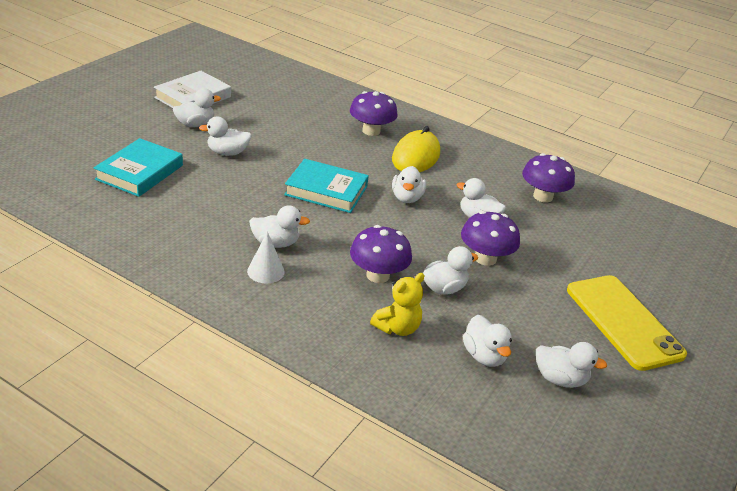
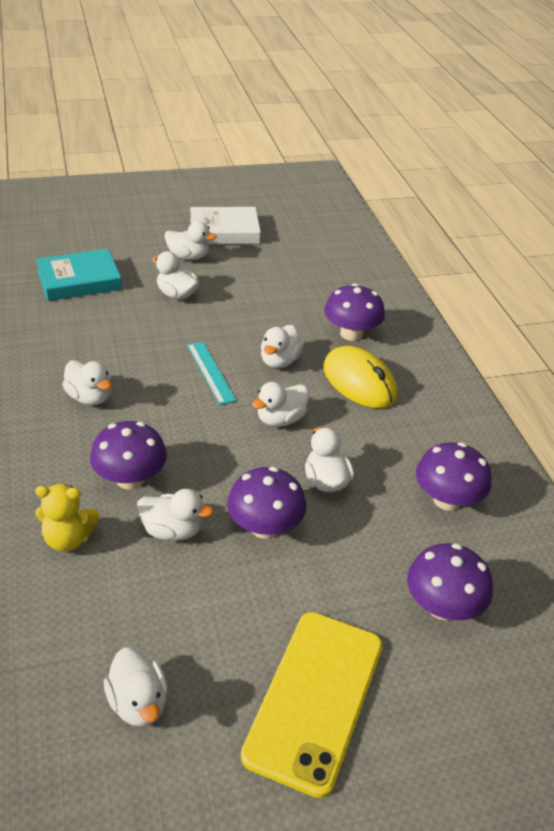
camera: 45 degrees right, 5 degrees up
white cone [247,232,285,283] -> none
turquoise book [284,159,369,213] -> turquoise ruler [187,341,237,405]
yellow mouse [392,126,440,172] -> yellow mouse turned 75 degrees clockwise [323,346,397,408]
white duck [463,315,512,367] -> white duck moved to [261,325,303,368]
none -> purple mushroom [407,543,493,620]

